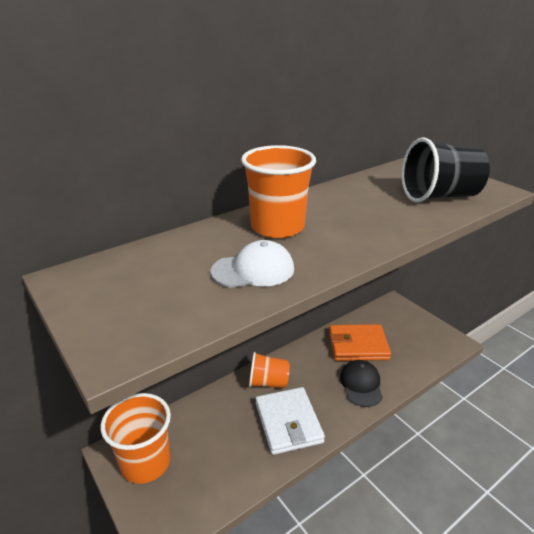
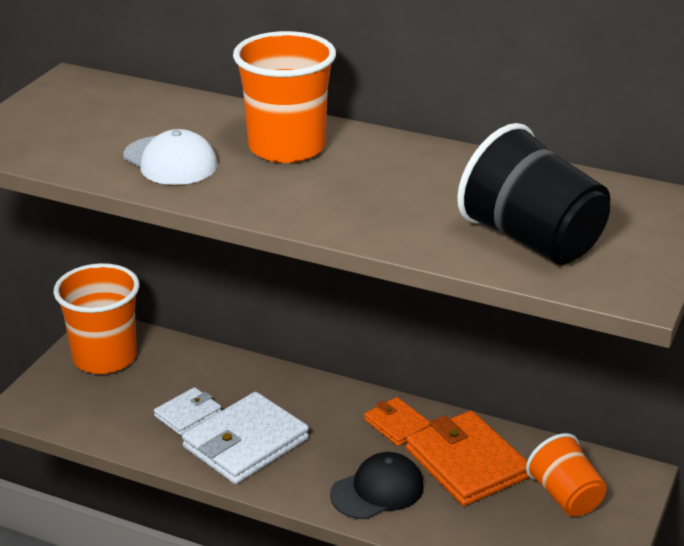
camera: 60 degrees right, 0 degrees up
orange cup [249,352,290,388] -> orange cup moved to [526,433,607,516]
none -> white wallet [154,387,221,435]
none -> orange wallet [364,397,430,446]

